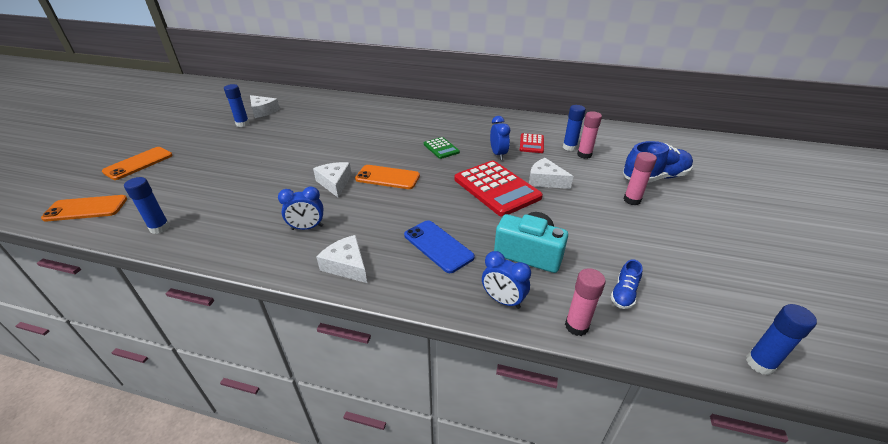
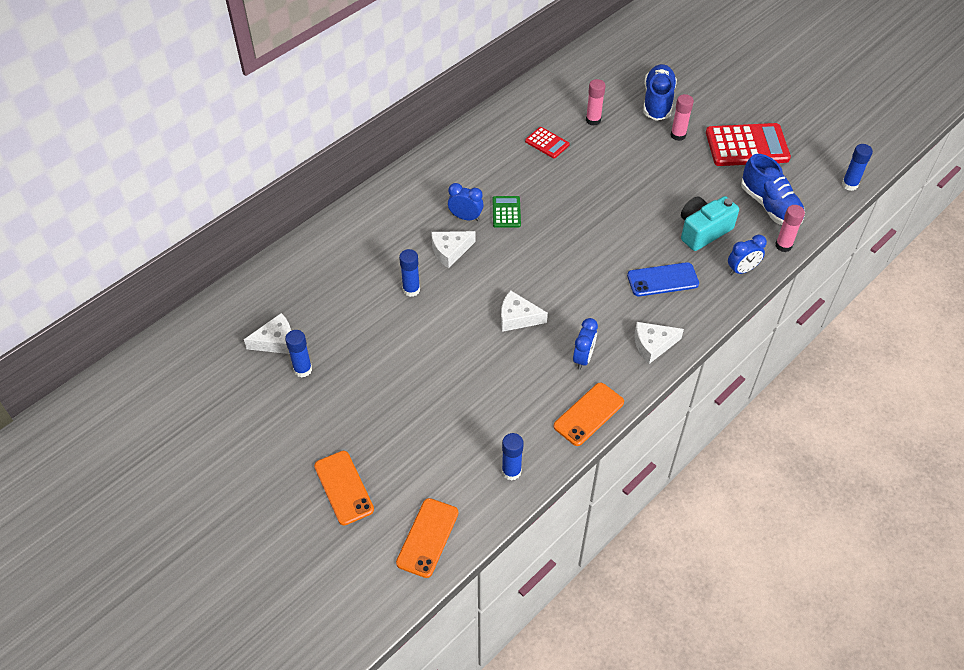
camera: 60 degrees left, 15 degrees up
orange phone [355,165,420,189] -> orange phone moved to [553,383,624,446]
green calculator [424,137,460,159] -> green calculator turned 90 degrees counterclockwise [493,196,521,228]
red calculator [455,160,543,217] -> red calculator moved to [706,123,791,166]
blue clock [490,116,510,160] -> blue clock moved to [448,183,484,221]
white cheese [529,158,573,189] -> white cheese moved to [431,231,476,268]
blue glue stick [563,105,586,151] -> blue glue stick moved to [399,249,420,297]
blue shoe [611,259,643,309] -> blue shoe [741,154,805,225], size x2.00

